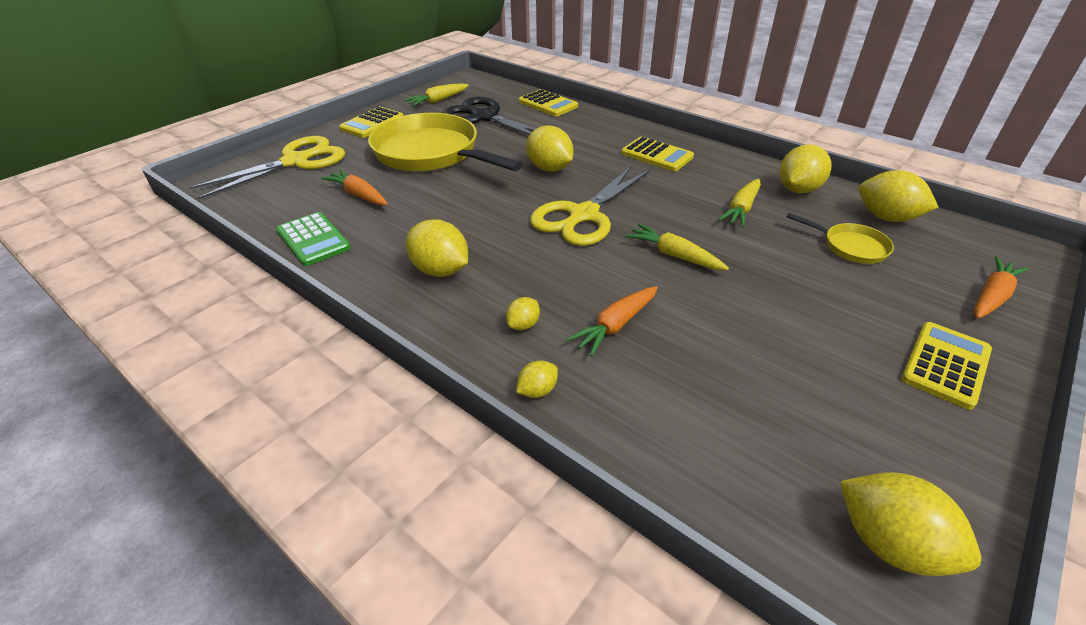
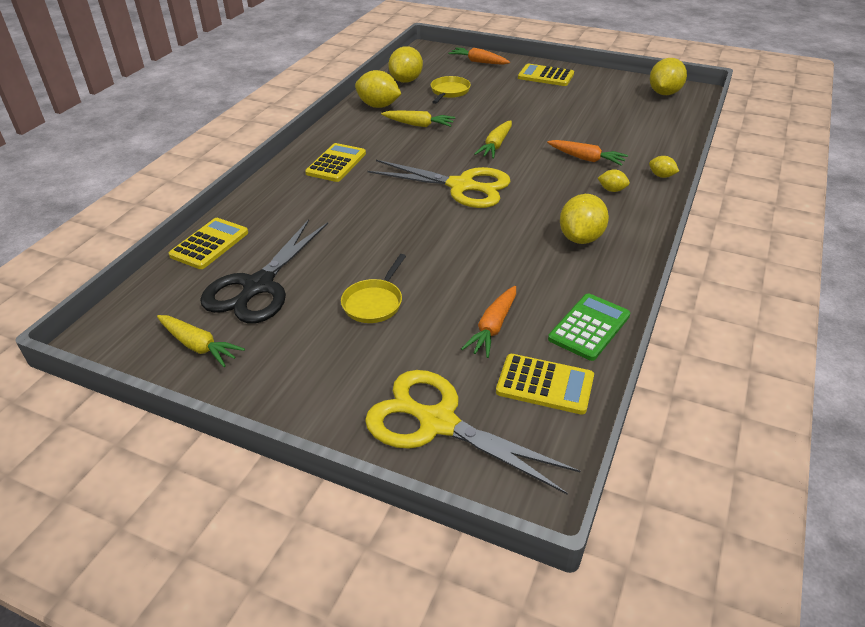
camera: 105 degrees left, 0 degrees up
yellow calculator [339,107,404,138] -> yellow calculator moved to [496,354,594,415]
yellow pan [368,113,523,172] -> yellow pan [341,254,406,323], size x0.45
yellow lemon [526,125,573,172] -> none

